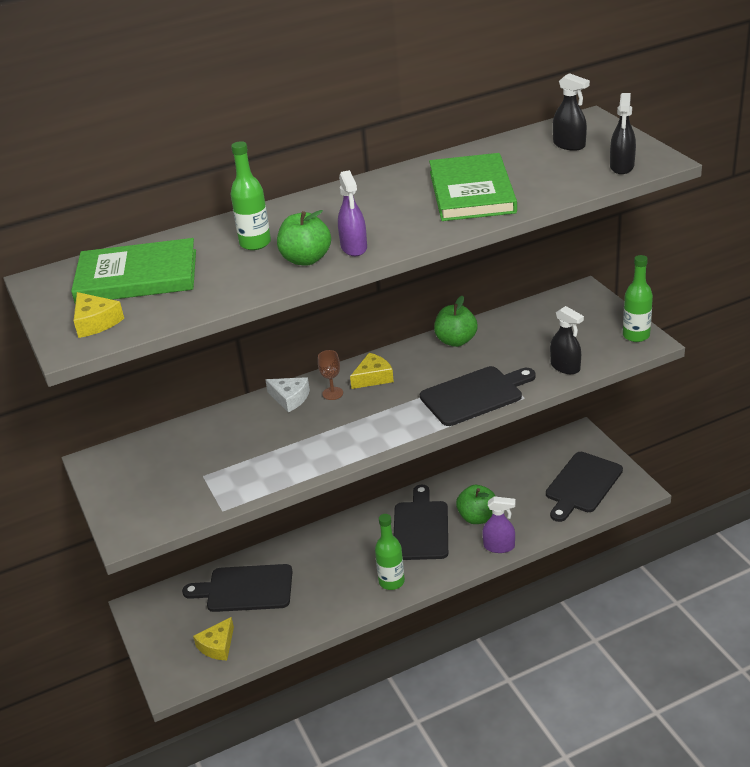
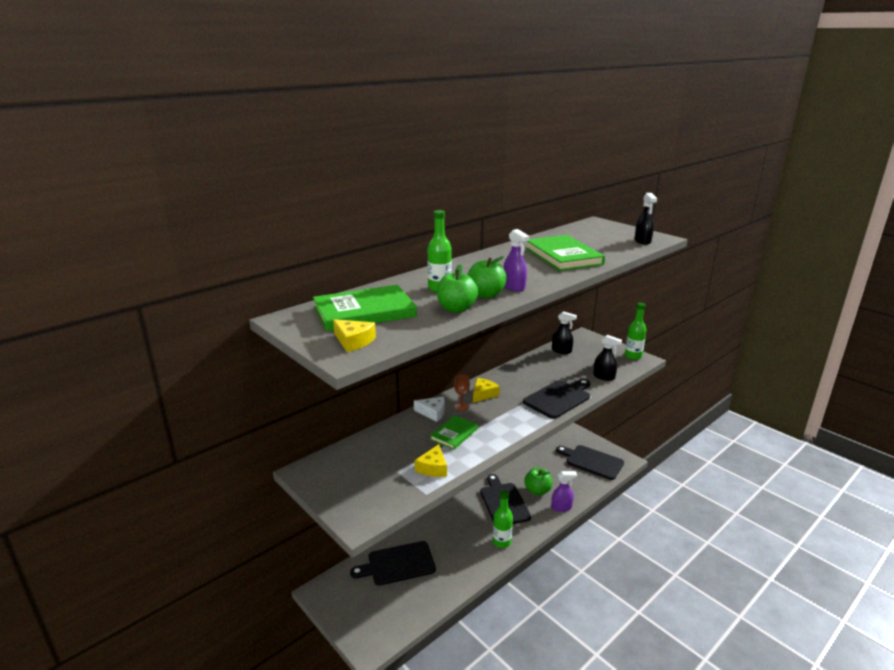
camera: 20 degrees left, 10 degrees down
yellow cheese [193,617,234,660] -> yellow cheese moved to [415,444,447,477]
green apple [434,296,478,347] -> green apple moved to [437,264,478,313]
black cutting board [546,452,623,522] -> black cutting board turned 105 degrees clockwise [556,445,624,480]
black spray bottle [553,73,590,151] -> black spray bottle moved to [552,311,577,354]
none -> green book [430,415,478,450]

